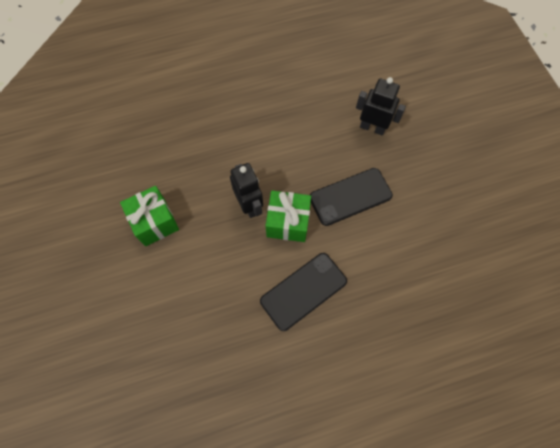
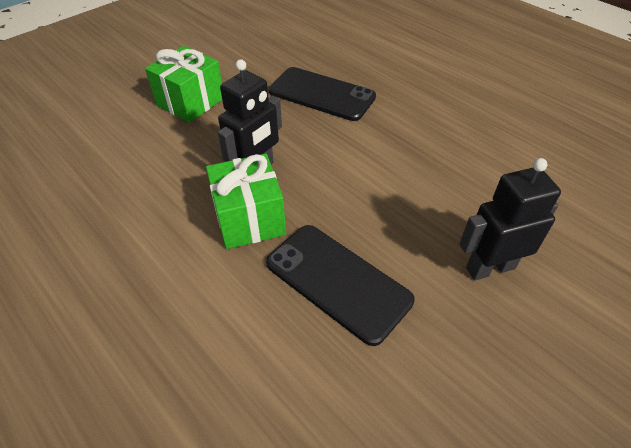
camera: 65 degrees right, 20 degrees down
black phone [260,253,347,331] -> black phone moved to [269,67,376,121]
black robot [356,77,406,135] -> black robot turned 105 degrees counterclockwise [460,158,561,280]

